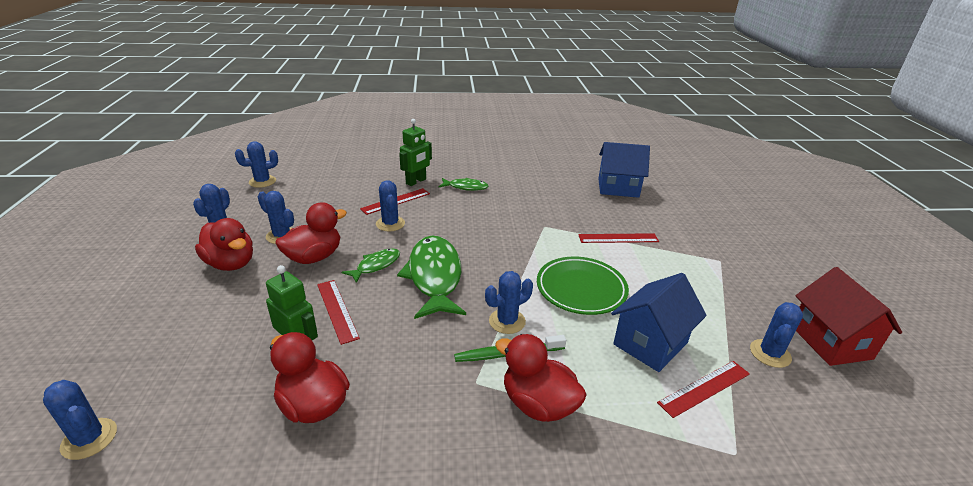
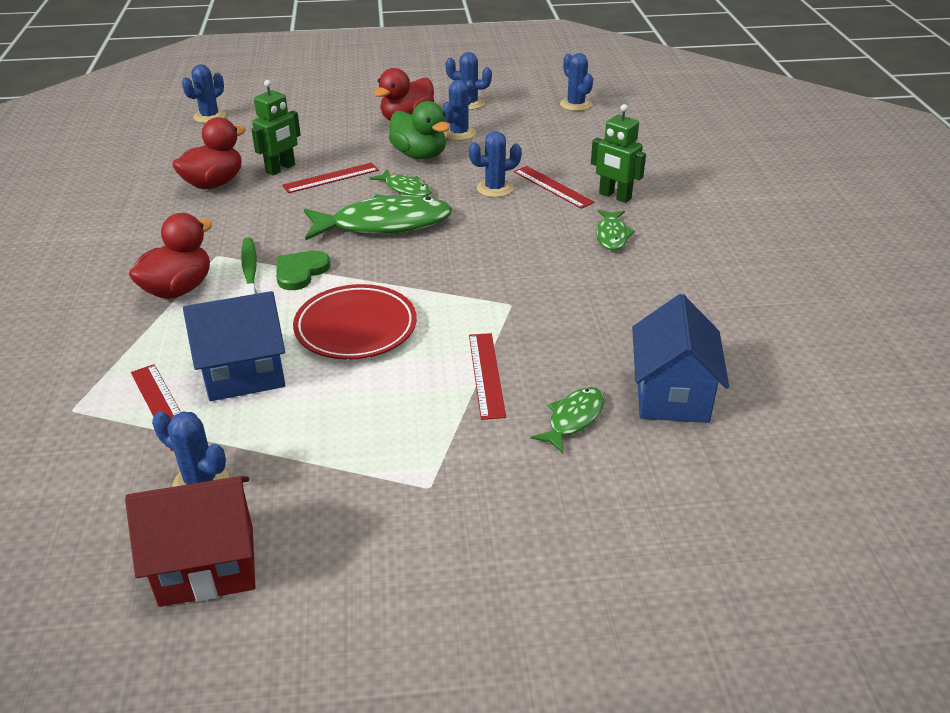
camera: 90 degrees right, 5 degrees up
red duck [275,202,347,264] -> green duck [389,101,450,160]
blue cactus [485,271,533,334] -> green heart [276,250,331,290]
green plate [537,257,629,315] -> red plate [293,284,417,360]
blue house [611,273,707,372] -> blue house turned 60 degrees counterclockwise [183,291,285,401]
none -> green fish [531,387,604,454]

